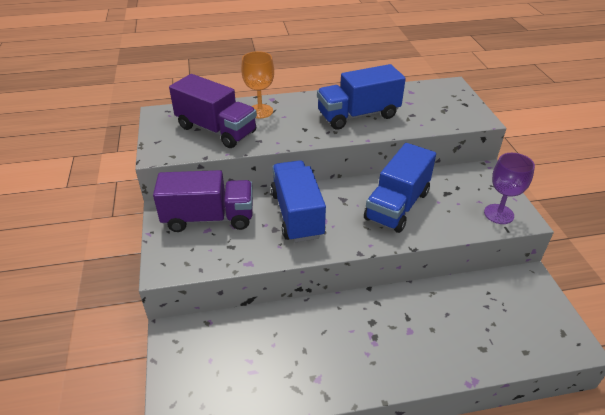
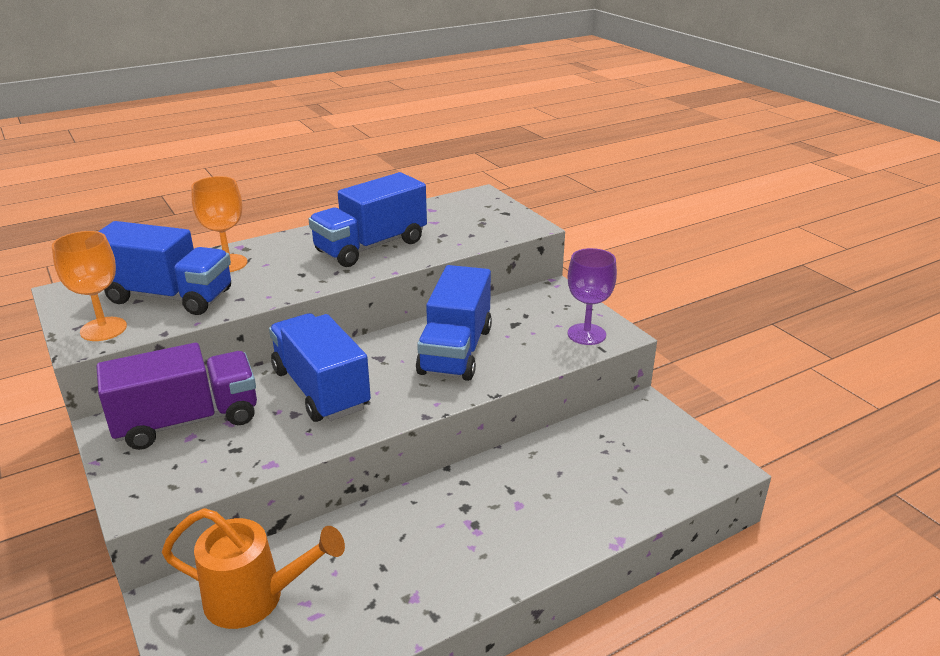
camera: 20 degrees left, 10 degrees down
purple truck [169,74,257,148] -> blue truck [98,221,231,315]
none -> orange goblet [52,231,127,341]
none -> orange watering can [162,508,345,629]

